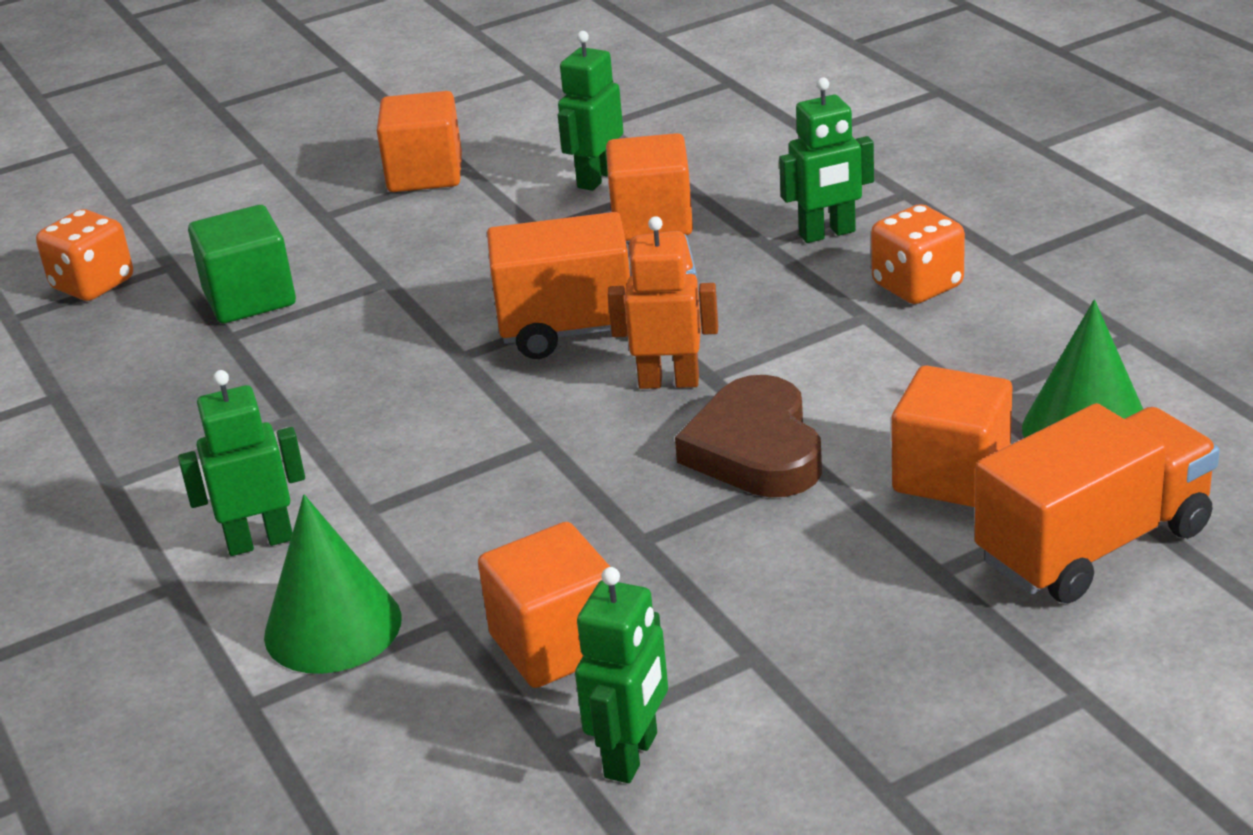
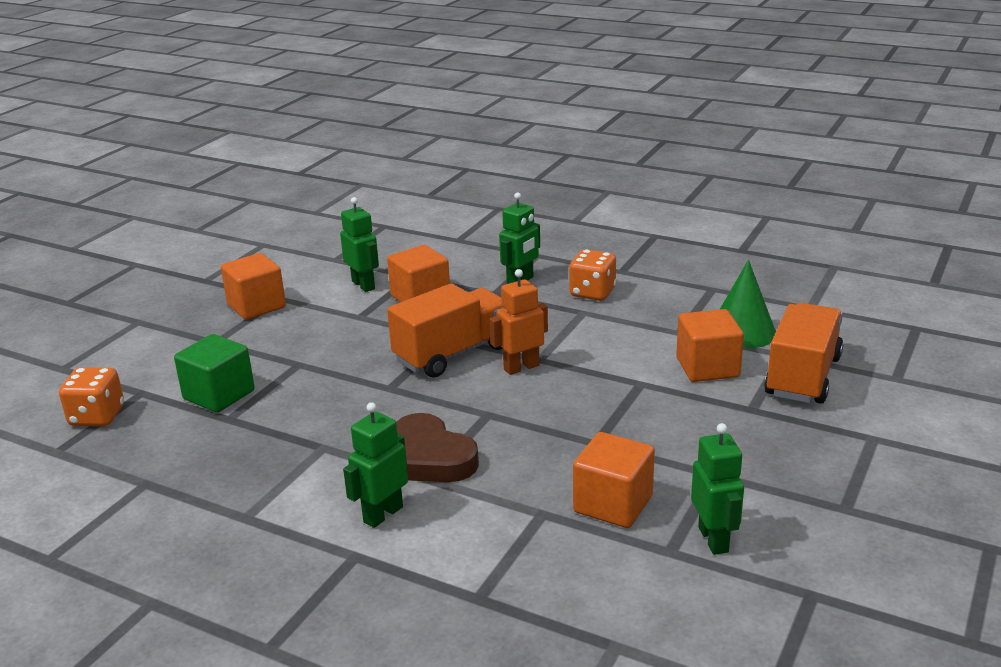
camera: 35 degrees left, 5 degrees down
green cone [264,494,402,674] -> none
green robot [558,31,624,191] -> green robot turned 150 degrees clockwise [340,197,379,292]
brown heart [675,375,822,497] -> brown heart moved to [396,413,479,482]

